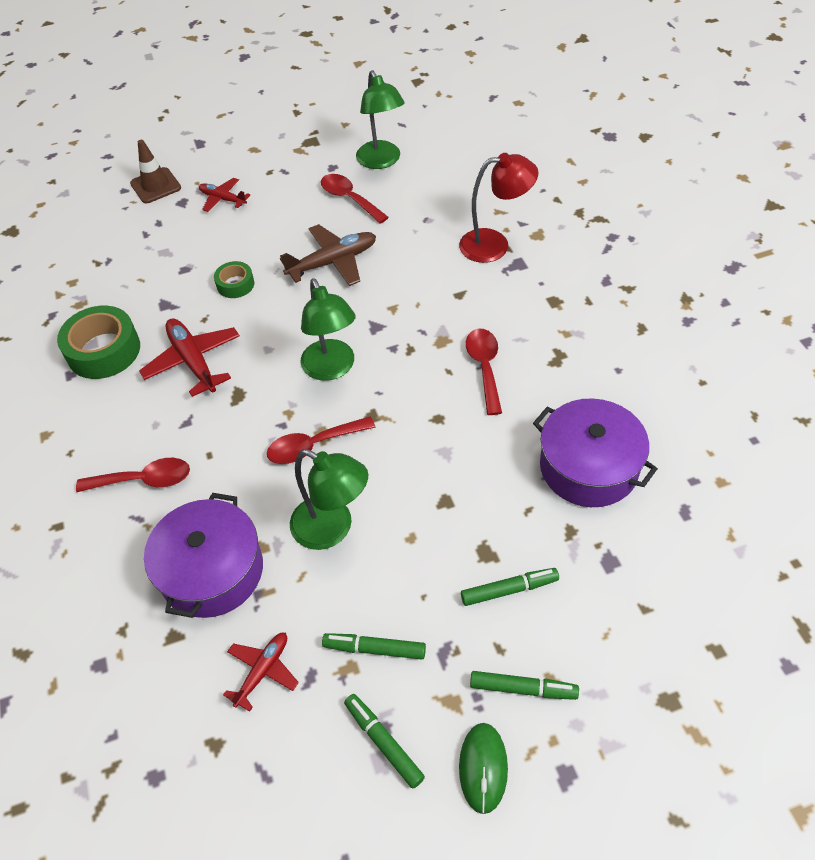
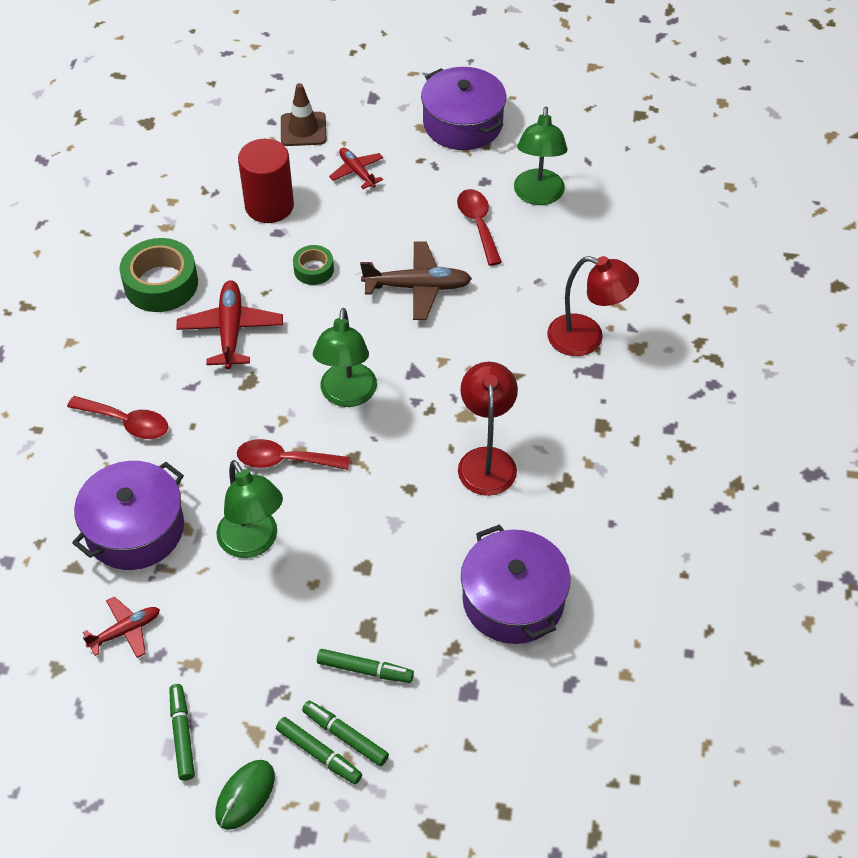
camera: 25 degrees right, 0 degrees up
green marker [322,633,426,659] -> green marker moved to [302,701,389,766]
red spoon [466,329,502,415] -> red lamp [458,362,518,496]
none -> red cylinder [238,139,294,223]
none -> purple pot [421,67,506,150]

